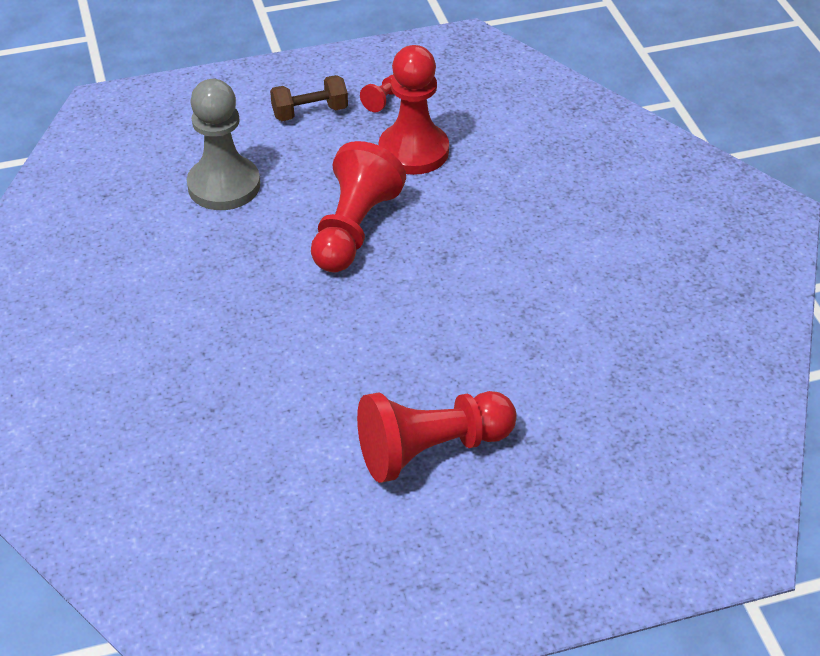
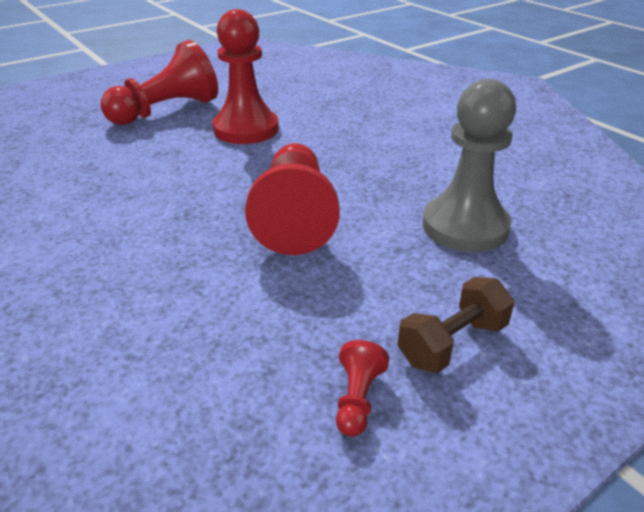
camera: 160 degrees right, 10 degrees down
red pawn [379,45,449,175] -> red pawn moved to [213,9,279,144]

